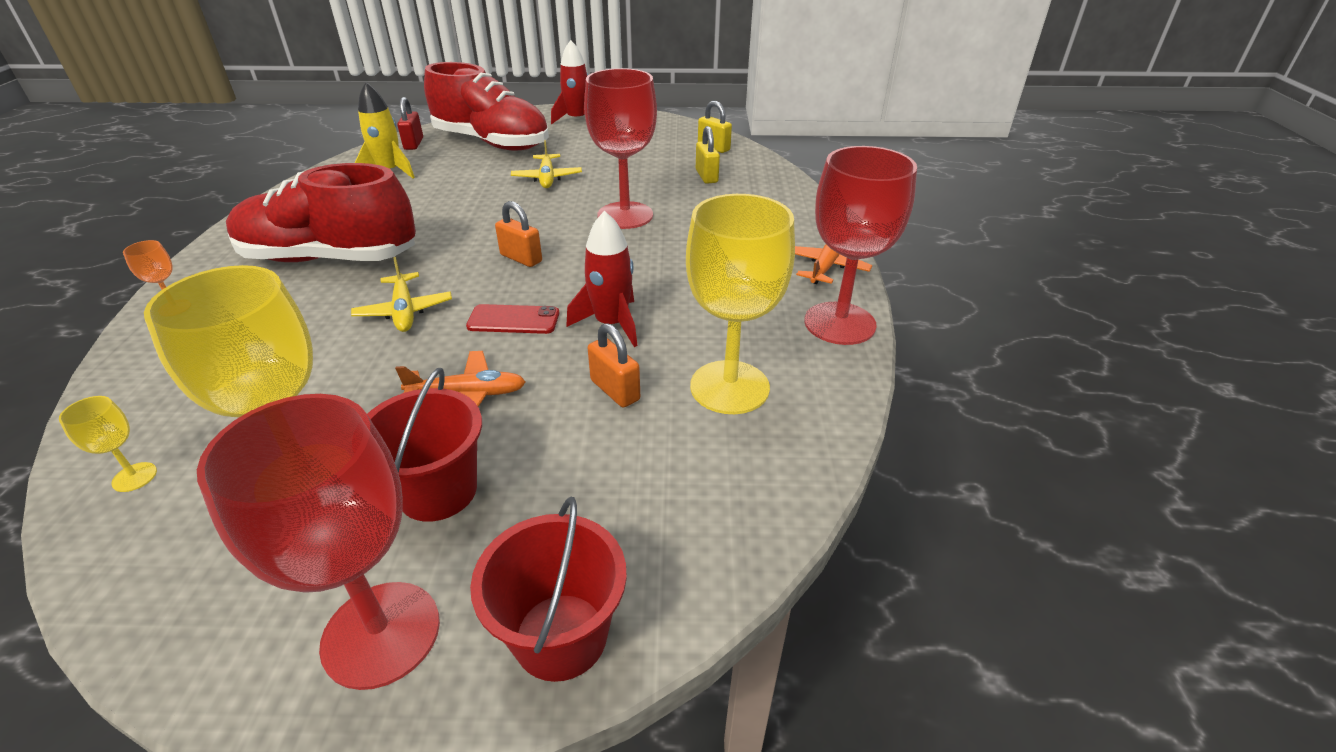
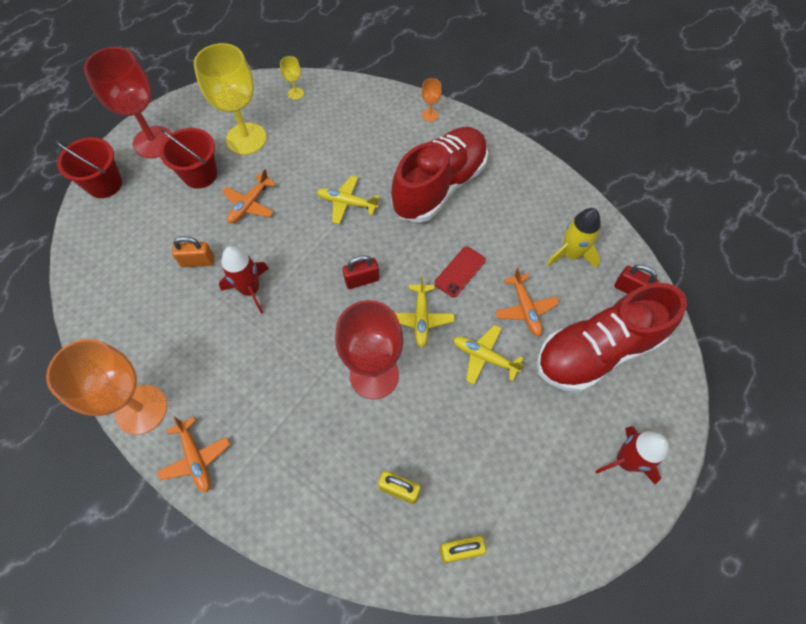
camera: 125 degrees right, 25 degrees up
red phone [466,304,559,334] -> red phone moved to [434,246,486,297]
orange padlock [495,201,542,267] -> red padlock [342,255,379,289]
yellow goblet [686,194,795,414] -> none
red goblet [804,146,917,345] -> orange goblet [46,339,167,435]
none -> yellow plane [395,276,455,348]
none -> orange plane [495,268,559,337]

